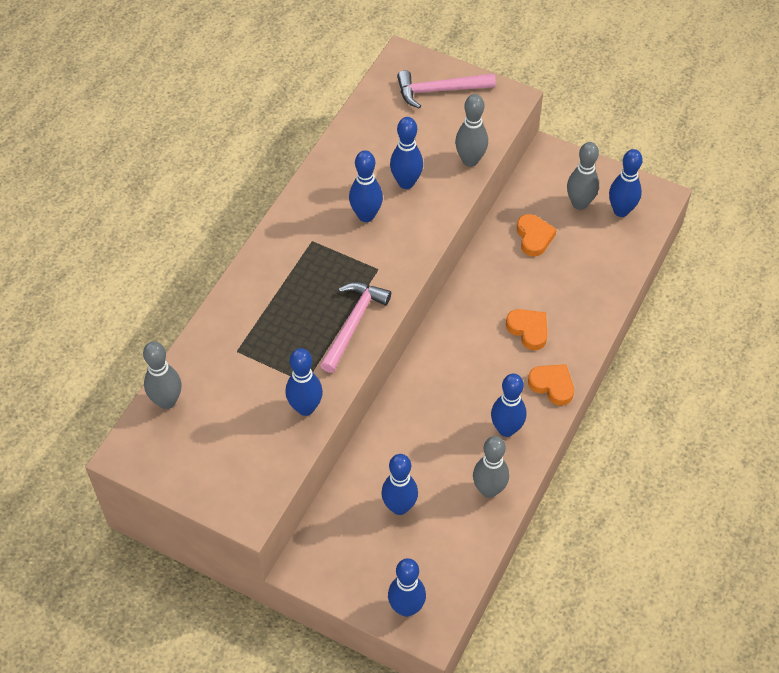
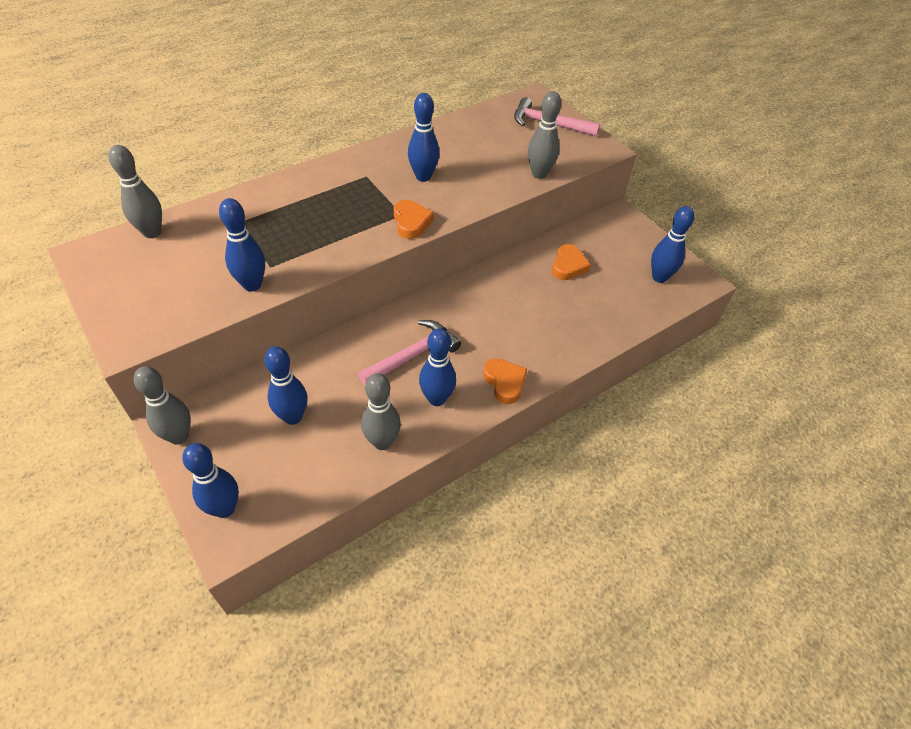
camera: 25 degrees right, 5 degrees down
pink hammer [320,282,391,373] -> pink hammer moved to [358,320,461,385]
blue bowling pin [390,117,423,189] -> none
orange heart [506,309,548,350] -> orange heart moved to [394,200,434,239]
grey bowling pin [567,142,599,210] -> grey bowling pin moved to [134,366,191,445]

